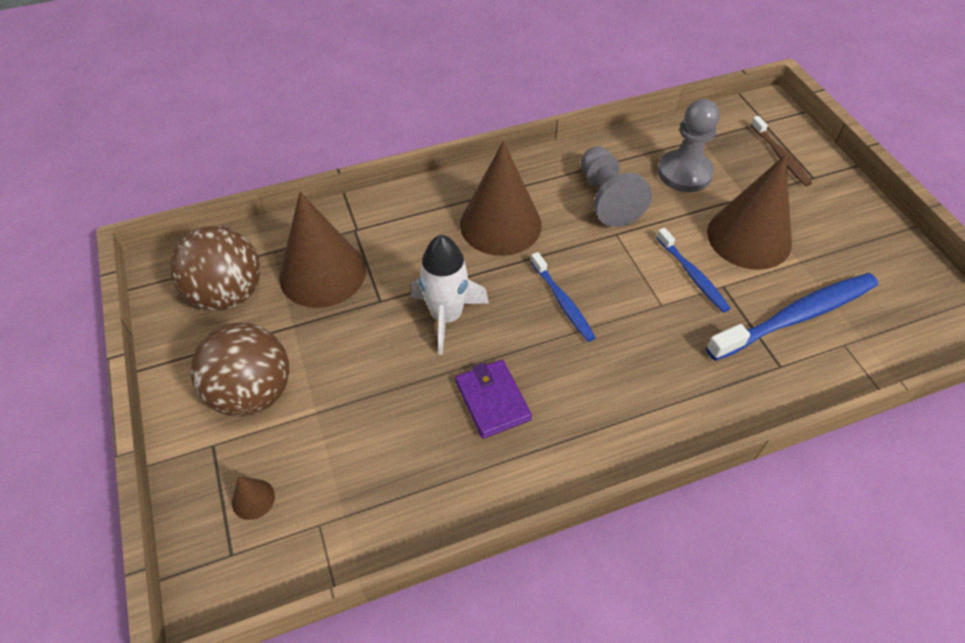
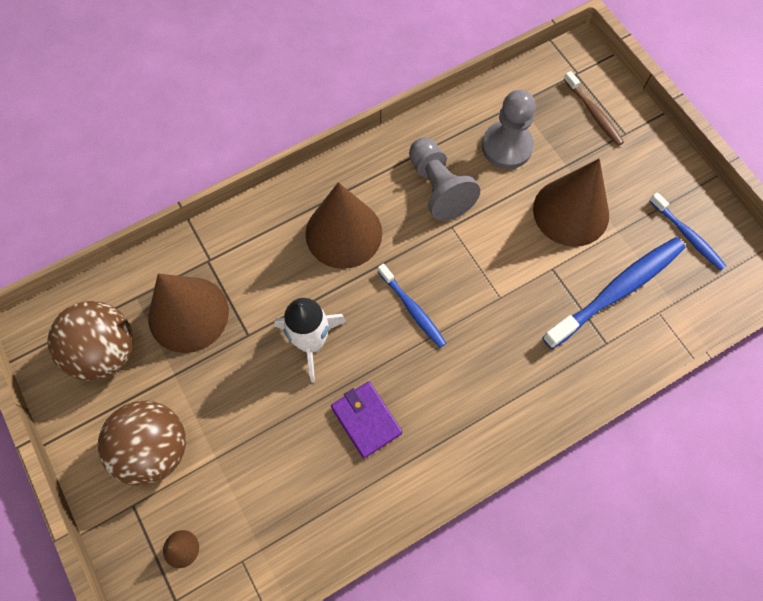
camera: 10 degrees left, 15 degrees up
blue toothbrush [656,228,731,313] -> blue toothbrush moved to [649,192,726,271]

